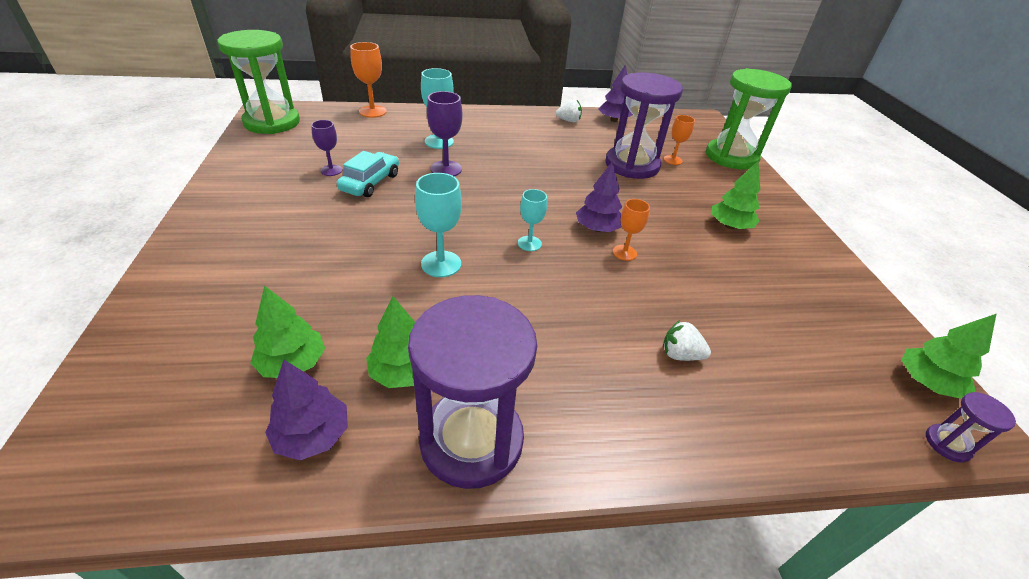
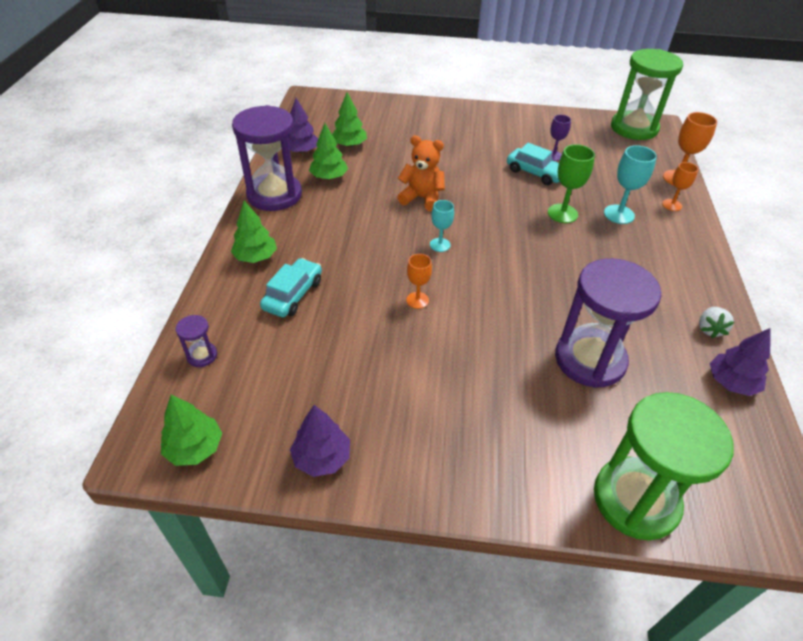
camera: 105 degrees right, 5 degrees up
turquoise goblet [415,173,462,277] -> orange teddy bear [397,135,445,211]
purple goblet [427,91,463,176] -> green goblet [548,144,595,223]
purple tree [576,162,622,232] -> purple tree moved to [290,405,350,477]
white strawberry [663,320,711,361] -> turquoise car [260,258,322,317]
orange goblet [664,115,695,165] -> orange goblet moved to [662,162,698,211]
green tree [712,161,760,229] -> green tree moved to [231,200,277,263]
purple hourglass [926,392,1016,462] -> purple hourglass moved to [176,315,217,367]

